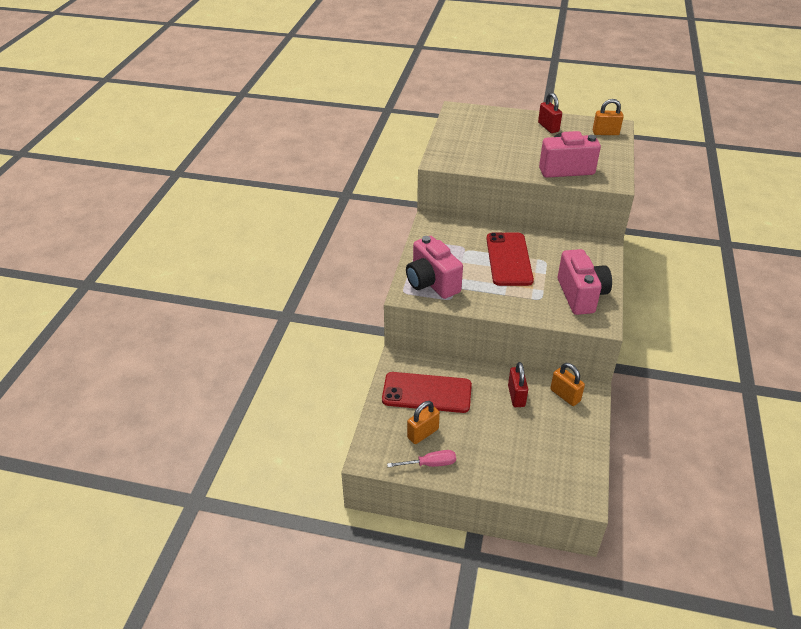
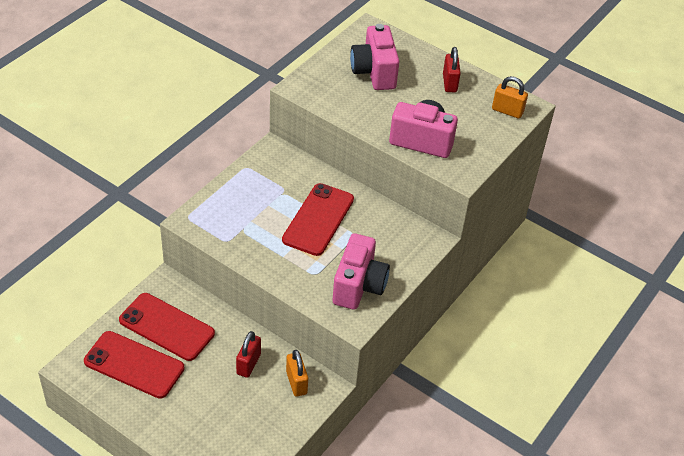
camera: 20 degrees right, 5 degrees up
pink screwdriver [387,450,456,467] -> none
pink camera [406,236,463,299] -> pink camera moved to [350,24,400,90]
orange padlock [407,401,440,444] -> red phone [84,331,184,399]

